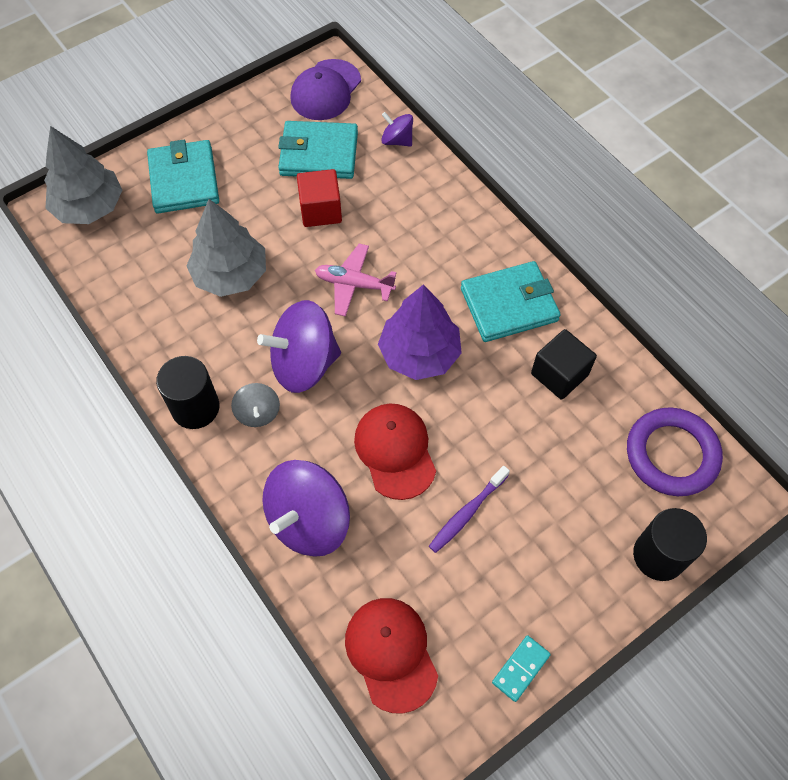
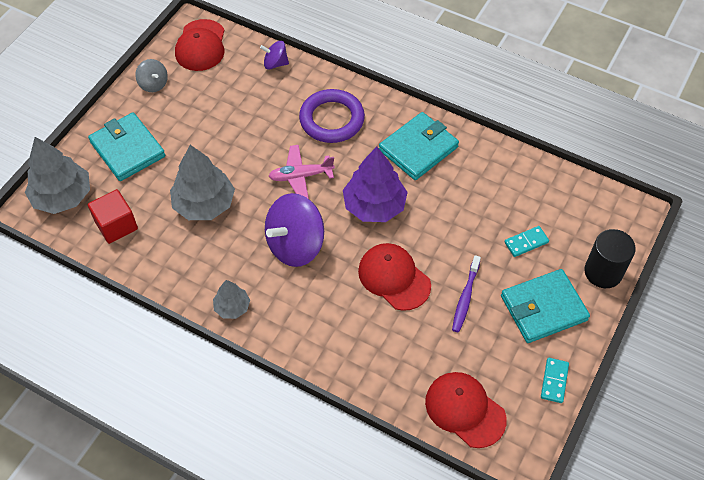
camera: 25 degrees left, 5 degrees down
black cylinder [156,356,219,429] -> grey tree [213,280,250,319]
grey spinning top [231,383,280,427] -> grey spinning top moved to [135,59,168,92]
purple spinning top [262,460,350,557] -> none
turquoise wallet [278,121,358,179] -> turquoise wallet moved to [501,269,590,343]
purple cap [290,59,361,120] -> red cap [175,19,224,71]
red cube [297,169,342,227] -> red cube moved to [88,189,138,244]
black cube [531,329,597,400] -> none
purple ring [627,407,723,496] -> purple ring moved to [299,89,365,143]
none -> turquoise domino [504,226,549,257]

